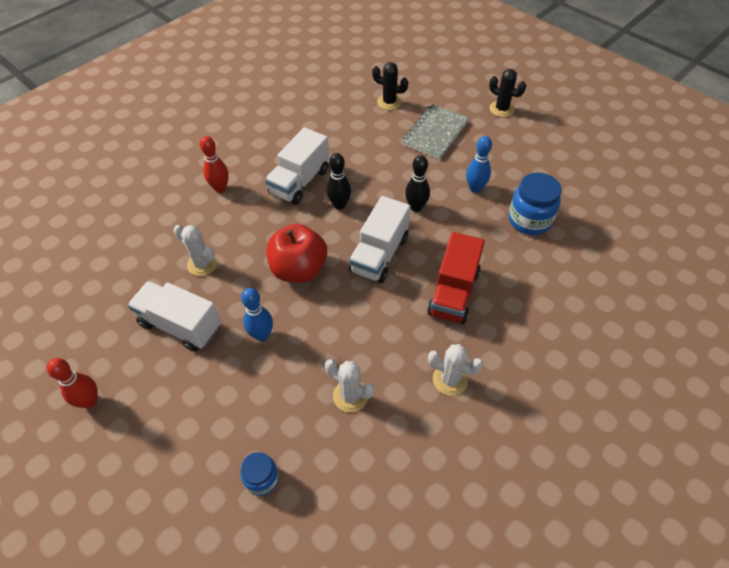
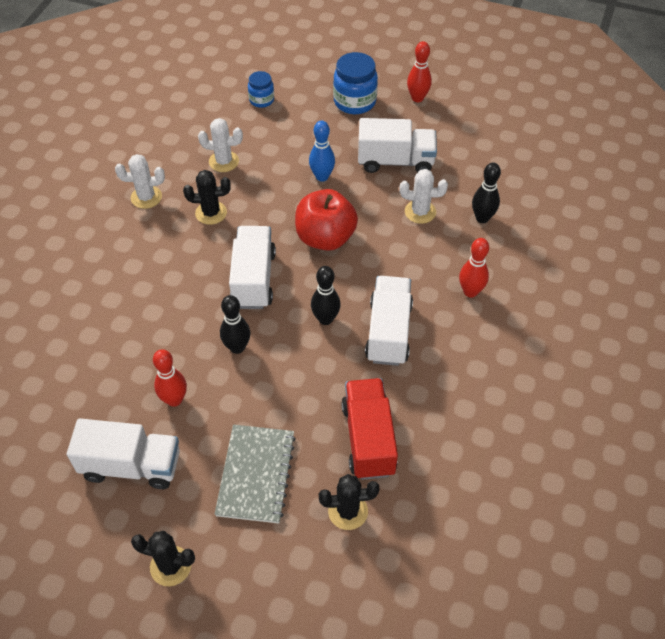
camera: 155 degrees right, 0 degrees up
red truck [427,232,485,324] -> red truck moved to [341,378,398,480]
blue bowling pin [466,136,492,193] -> red bowling pin [153,349,187,407]
blue jar [509,173,562,235] -> blue jar moved to [333,52,378,114]
none -> white truck [67,418,180,489]
none -> black cactus [183,170,230,225]
none -> black bowling pin [472,163,501,223]

